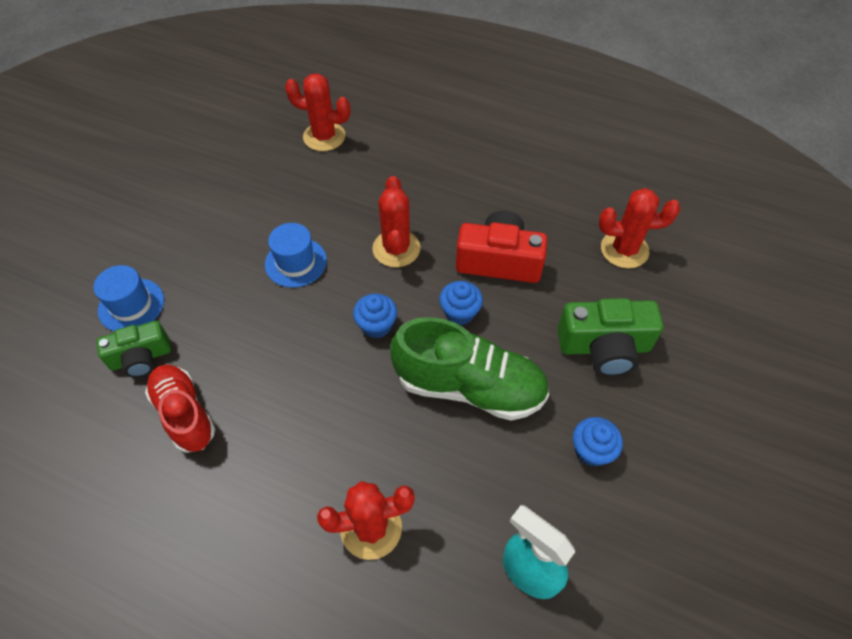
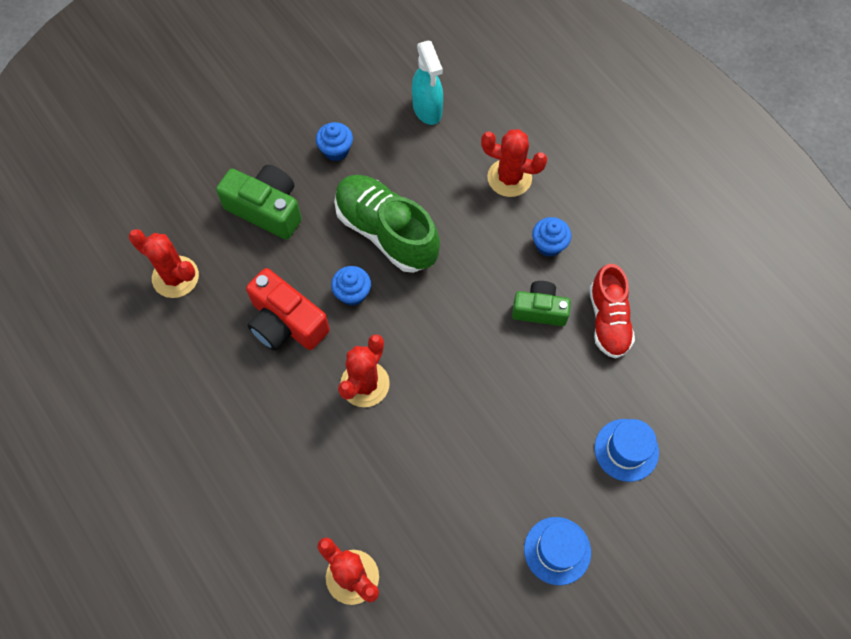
camera: 150 degrees left, 10 degrees up
green camera [96,321,171,378] -> green camera moved to [512,281,571,326]
blue hat [265,223,327,288] -> blue hat moved to [524,517,591,585]
blue cupcake [353,293,397,338] -> blue cupcake moved to [532,217,571,257]

